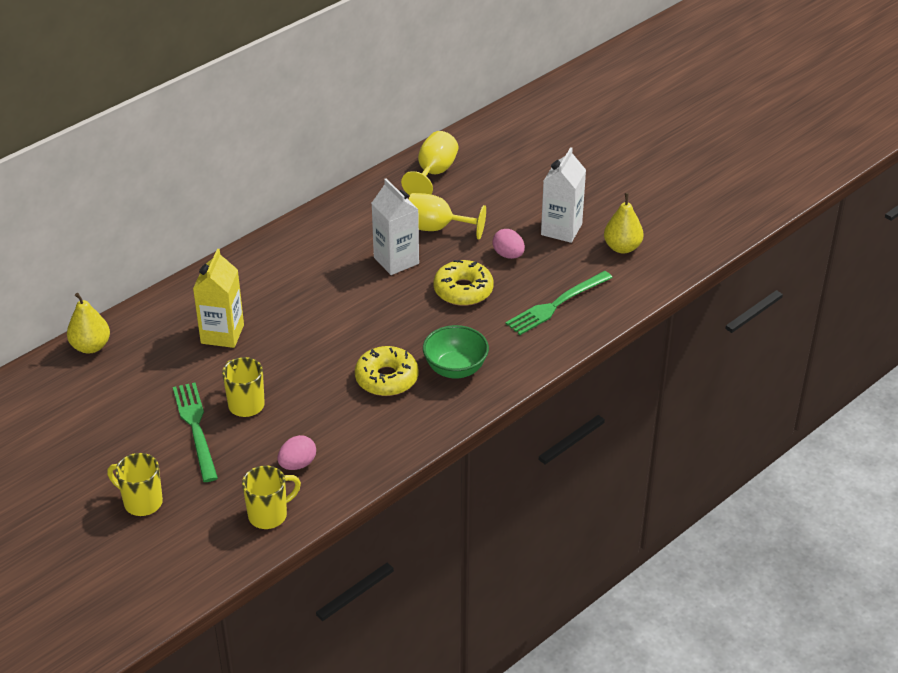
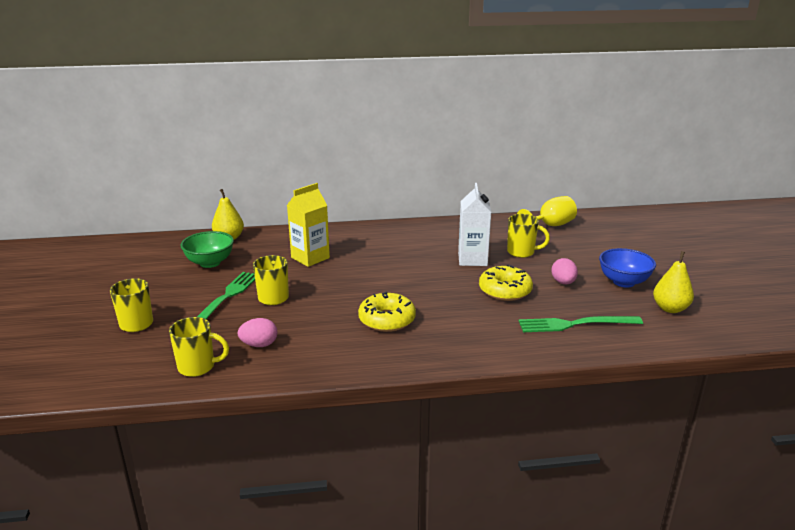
camera: 35 degrees right, 15 degrees down
yellow goblet [408,193,486,239] -> yellow mug [507,214,550,258]
green bowl [423,325,489,378] -> green bowl moved to [180,231,234,268]
white carton [541,147,586,243] -> blue bowl [599,248,656,287]

